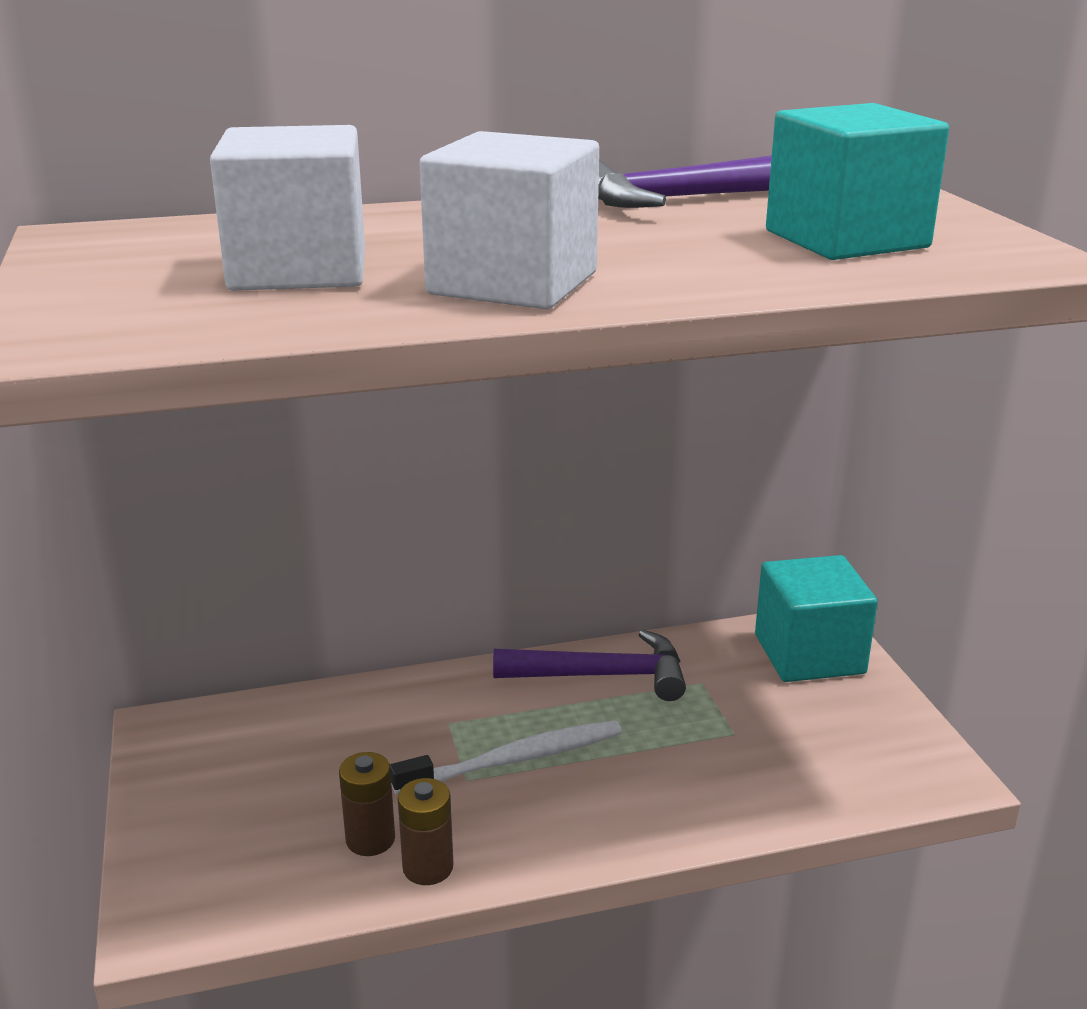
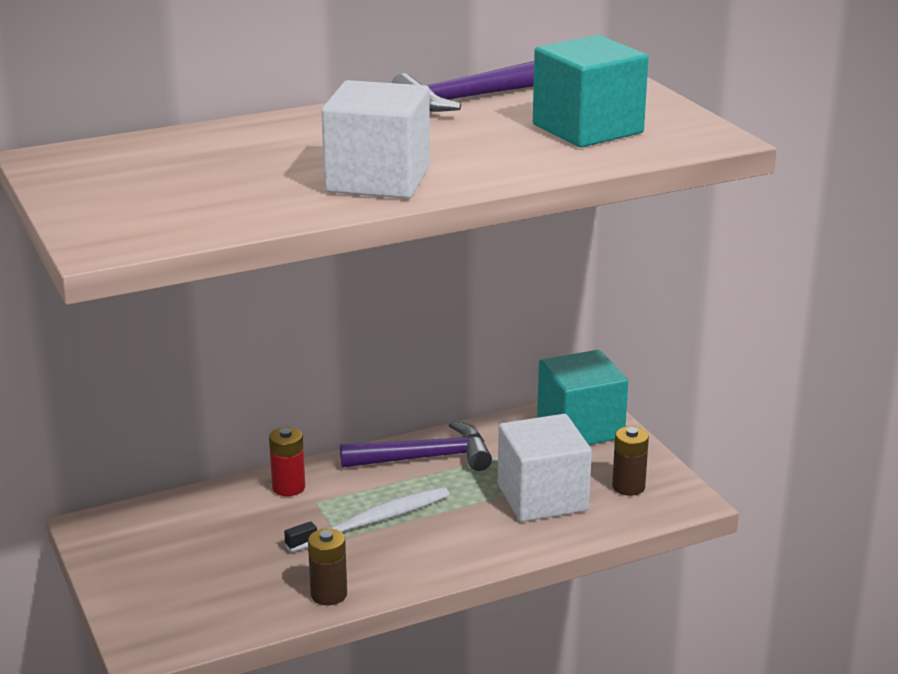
camera: 10 degrees left, 0 degrees up
white cube [210,125,365,291] -> white cube moved to [498,414,592,522]
brown battery [339,752,395,856] -> brown battery moved to [612,426,649,496]
none -> red battery [269,427,305,496]

